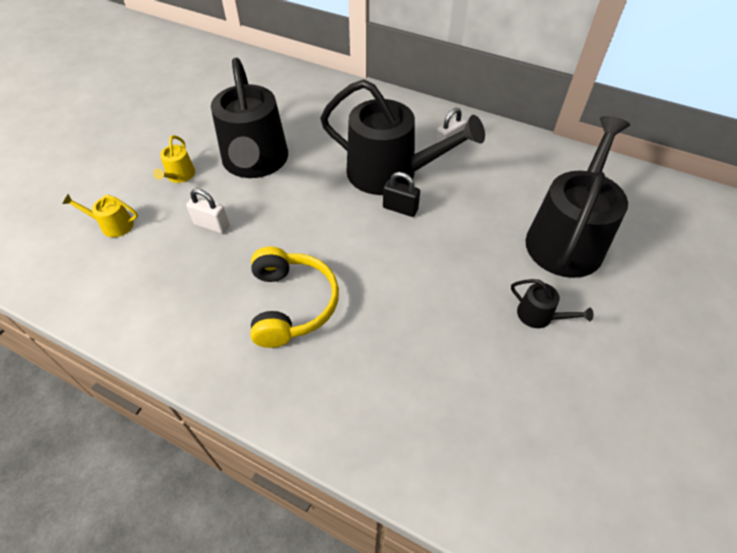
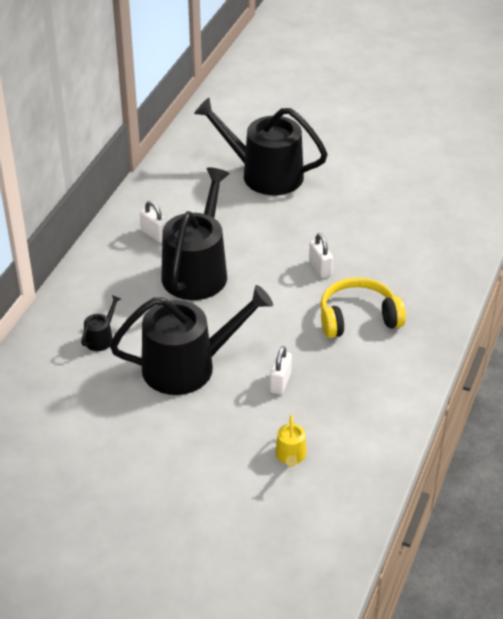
camera: 95 degrees left, 10 degrees down
yellow watering can [153,135,195,183] -> none
black padlock [383,172,420,217] -> none
black watering can [511,279,593,328] -> black watering can moved to [81,295,121,351]
none -> white padlock [309,233,333,278]

